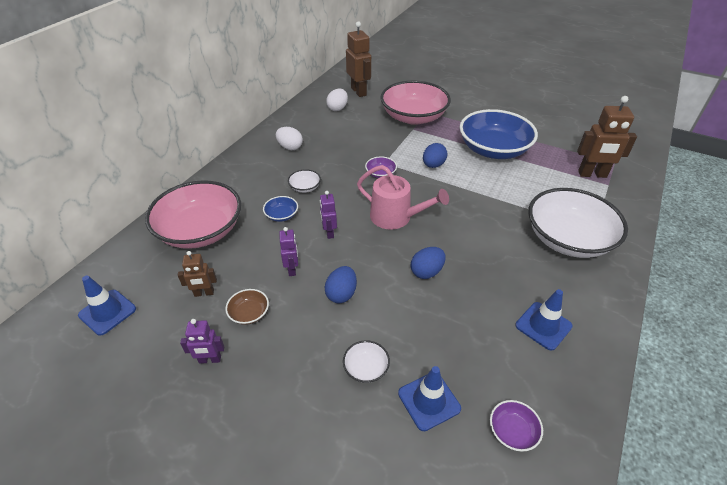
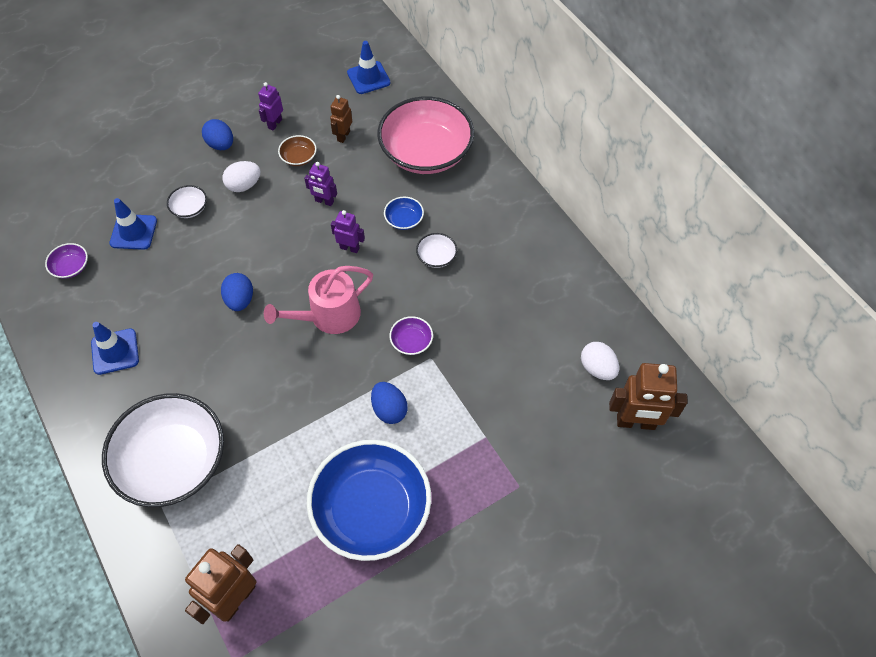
camera: 120 degrees right, 15 degrees up
white egg [276,127,303,150] -> white egg moved to [223,161,261,192]
blue egg [325,266,357,303] -> blue egg moved to [202,119,233,150]
pink bowl [380,80,451,125] -> none

